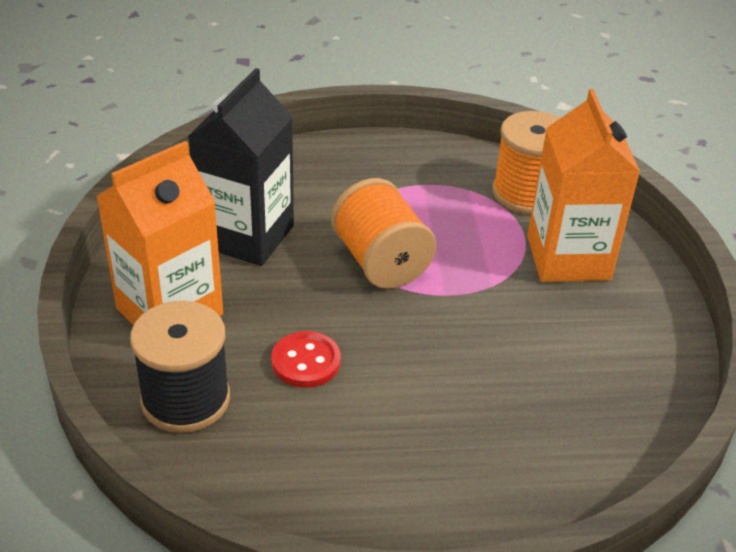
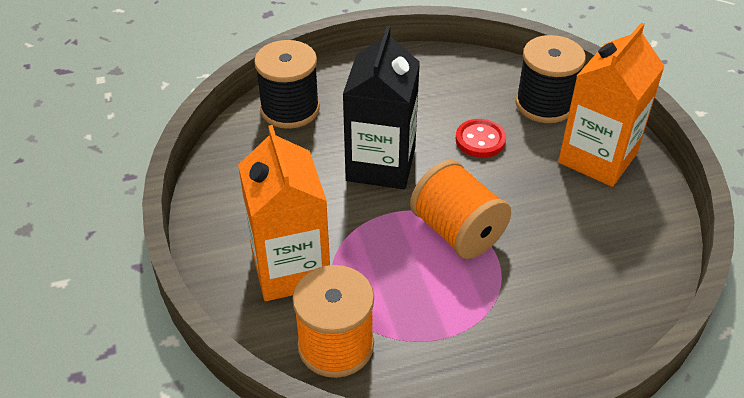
camera: 170 degrees right, 5 degrees up
black carton [188,68,294,266] -> black carton moved to [343,26,420,189]
none -> black spool [254,40,320,129]

